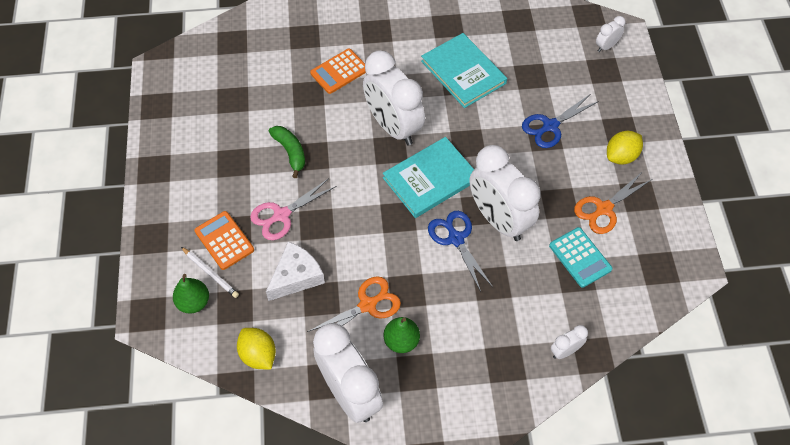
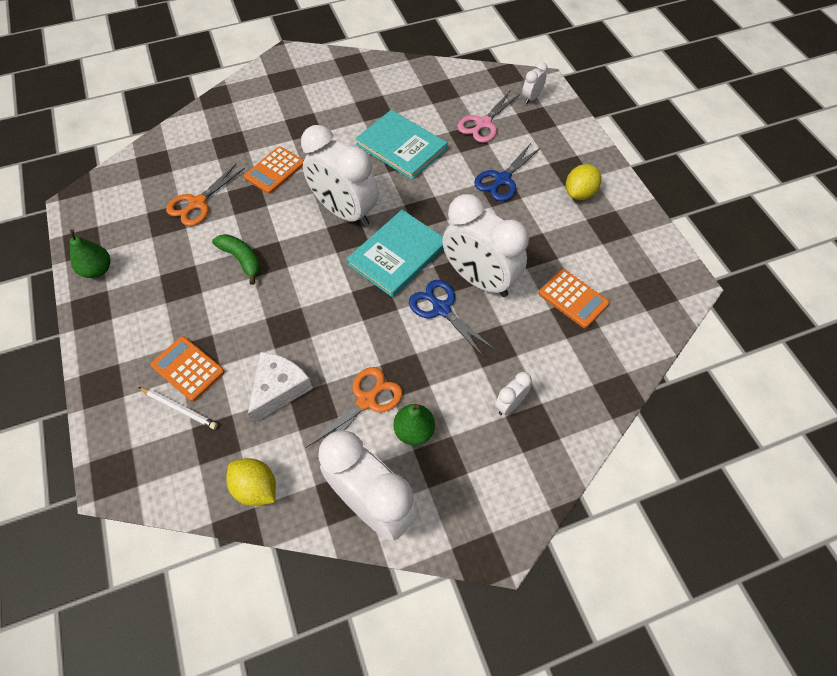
camera: 15 degrees left, 0 degrees up
green pear [173,274,209,314] -> green pear moved to [70,230,110,278]
pink scissors [250,178,336,240] -> pink scissors moved to [457,91,520,143]
turquoise calculator [549,227,612,288] -> orange calculator [539,269,610,328]
white clock [551,325,588,359] -> white clock moved to [495,372,532,415]
orange scissors [574,171,652,234] -> orange scissors moved to [166,163,245,226]

